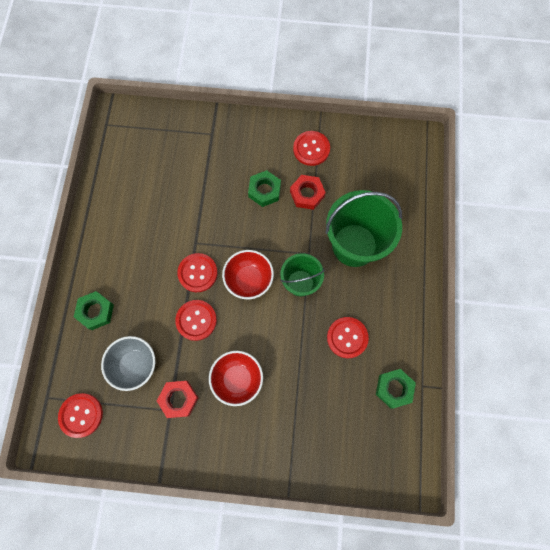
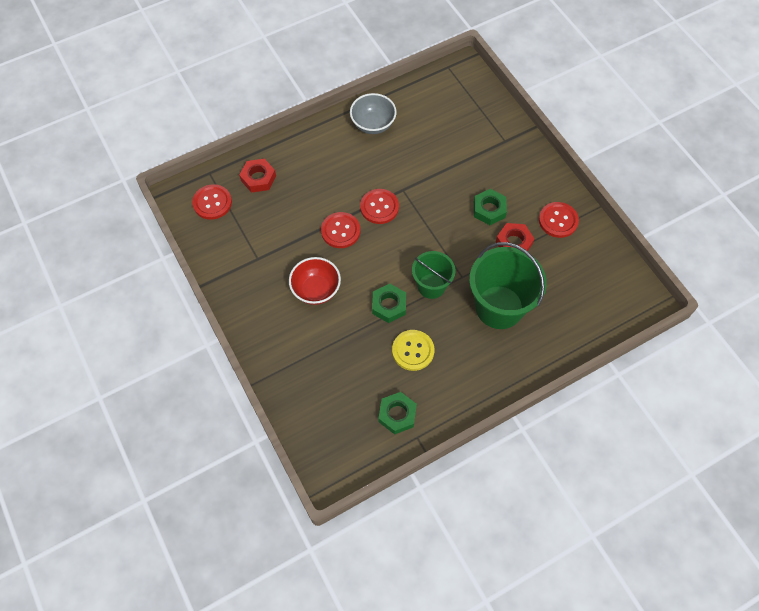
camera: 55 degrees right, 10 degrees down
green nut [74,291,114,330] -> green nut moved to [372,284,406,323]
grey bowl [101,336,155,391] -> grey bowl moved to [350,93,397,134]
red nut [157,381,198,418] -> red nut moved to [239,159,276,193]
red bowl [222,250,274,299] -> none
red button [327,317,369,358] -> yellow button [392,330,434,371]

